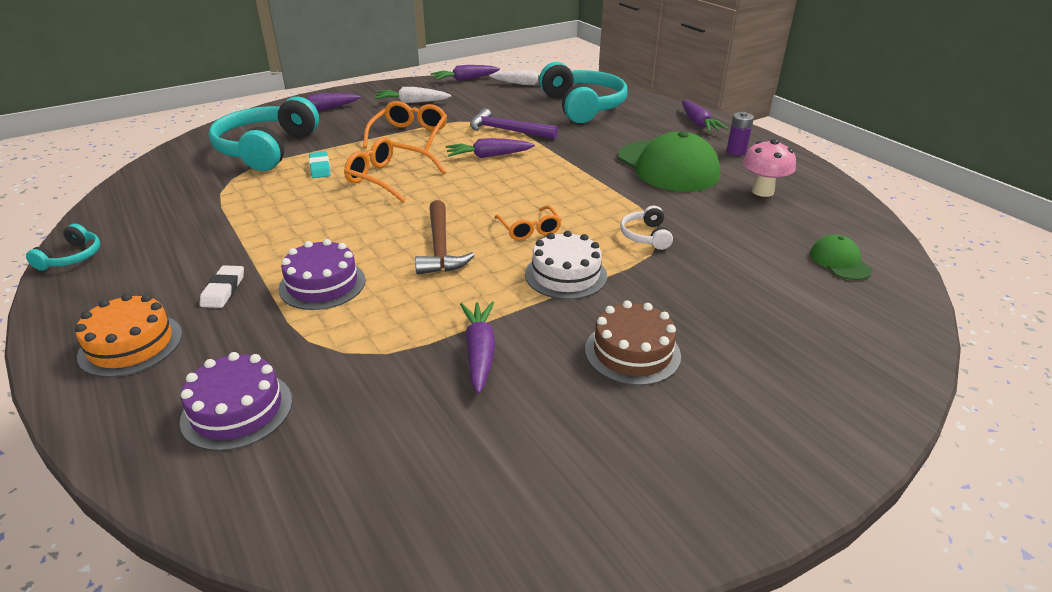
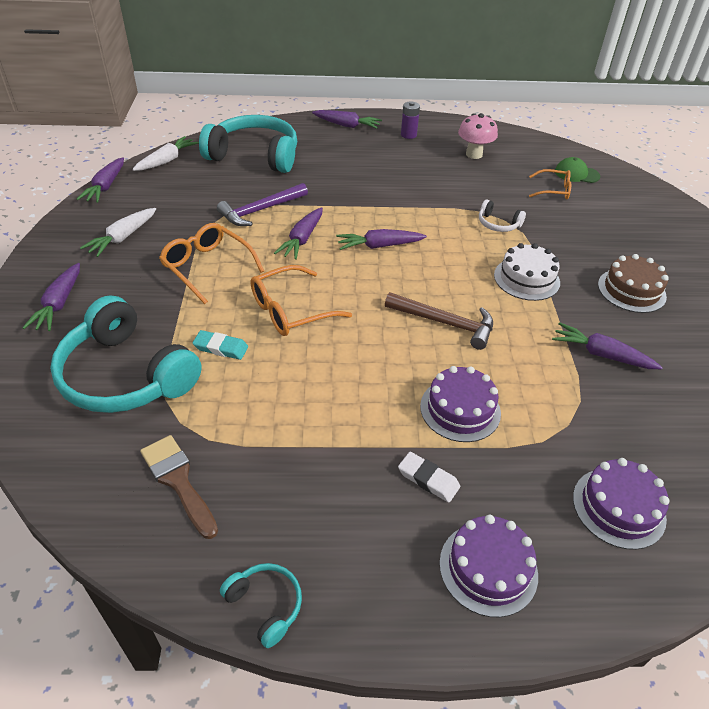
camera: 60 degrees left, 10 degrees up
orange cake [75,293,182,377] -> purple cake [439,515,538,617]
orange glasses [494,206,562,241] -> orange glasses moved to [529,169,571,199]
green cap [618,131,721,192] -> none
none -> brown brush [140,435,218,539]
none -> purple carrot [336,229,427,250]

